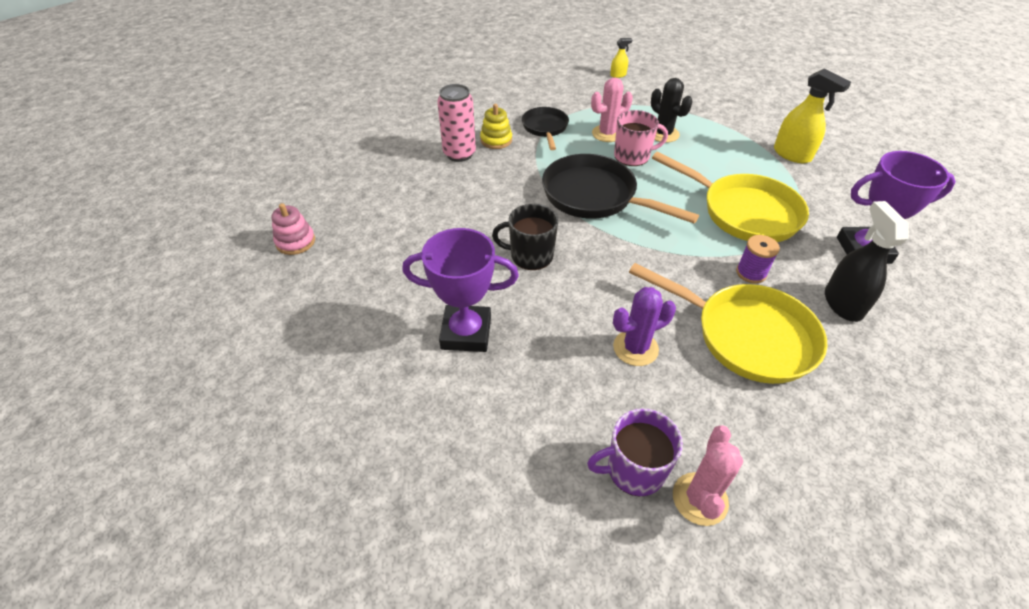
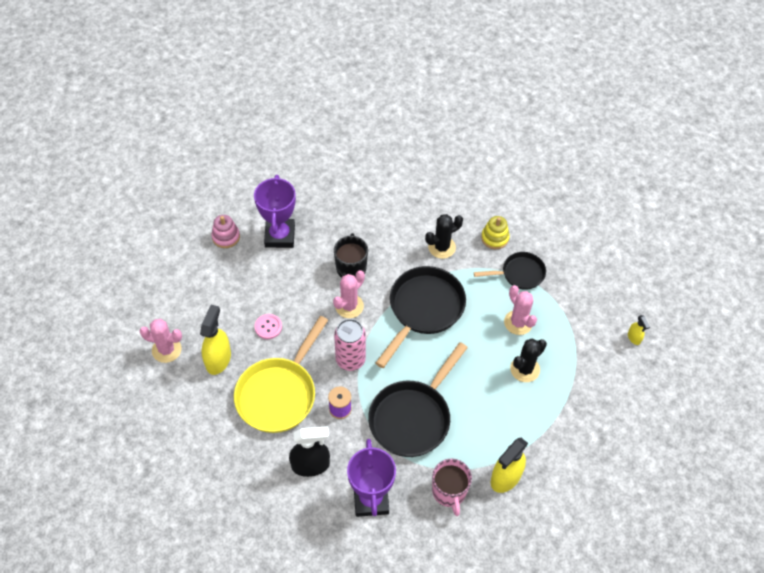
camera: 85 degrees right, 10 degrees up
pink stacking toy [271,203,315,255] -> pink stacking toy moved to [212,215,240,248]
pink can [437,84,476,162] -> pink can moved to [334,319,366,371]
purple mug [587,408,683,496] -> none
purple cactus [613,287,676,366] -> pink button [254,314,282,339]
pink mug [614,110,668,166] -> pink mug moved to [432,459,472,516]
yellow pan [652,152,809,242] -> black pan [368,342,468,457]
none -> yellow spray bottle [200,305,231,375]
none -> pink cactus [333,270,365,318]
none -> black cactus [425,214,463,259]

